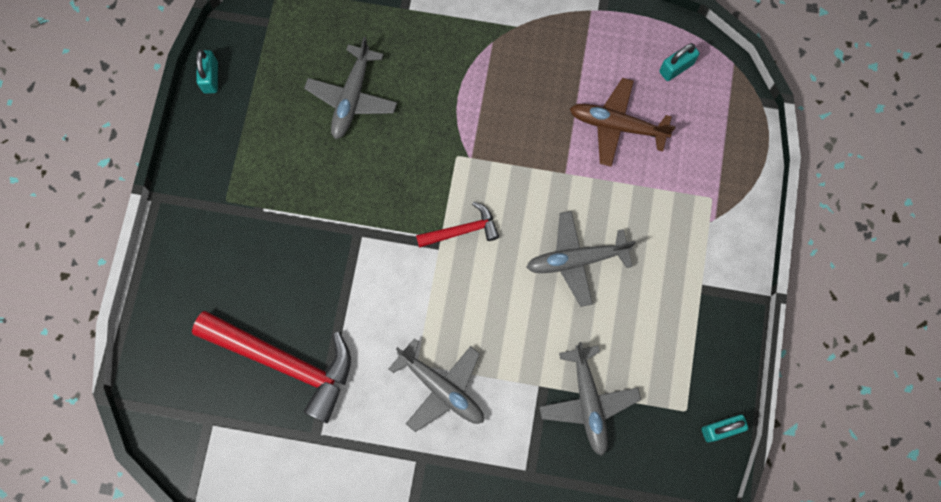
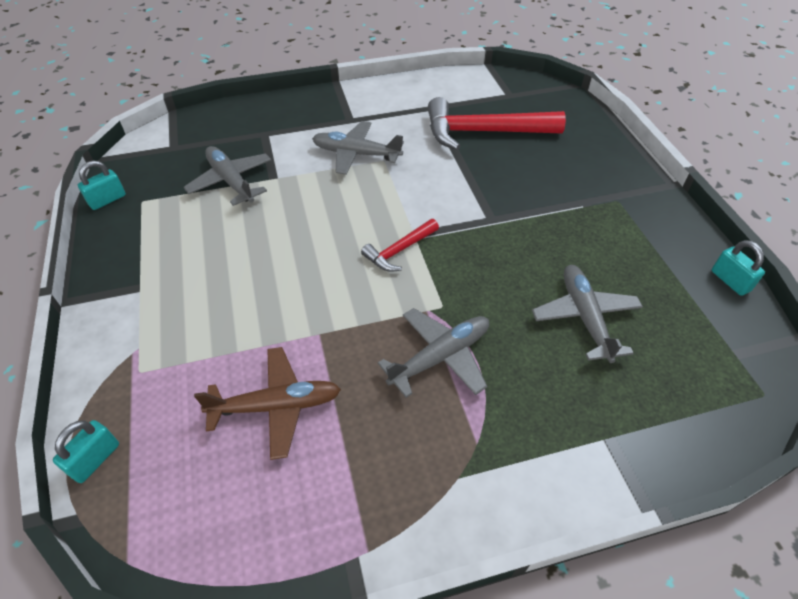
camera: 155 degrees right, 25 degrees down
grey plane [527,211,636,307] -> grey plane moved to [378,308,489,398]
turquoise padlock [659,43,699,81] -> turquoise padlock moved to [53,420,119,483]

